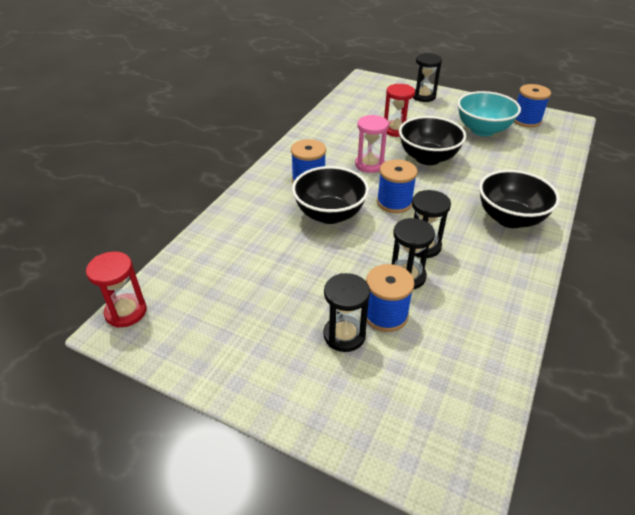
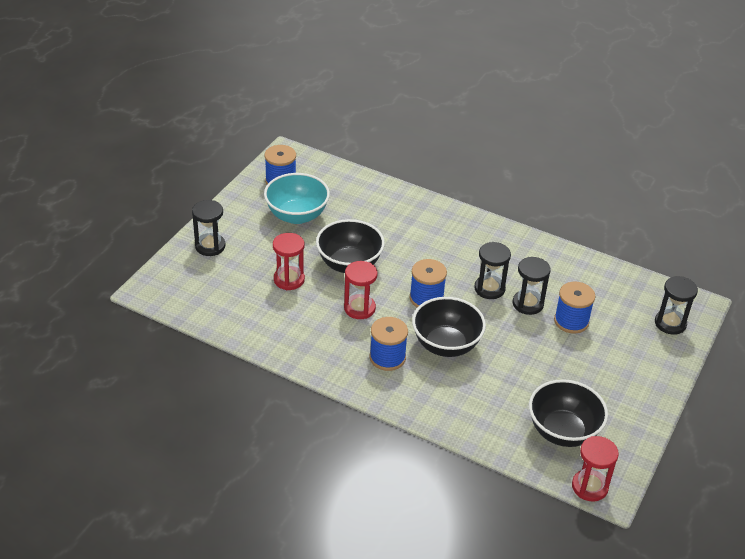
camera: 90 degrees left, 0 degrees up
black hourglass [323,273,370,352] -> black hourglass moved to [655,276,698,335]
pink hourglass [355,115,389,173] -> red hourglass [344,261,378,319]
black bowl [479,170,560,228] -> black bowl moved to [529,379,608,447]

